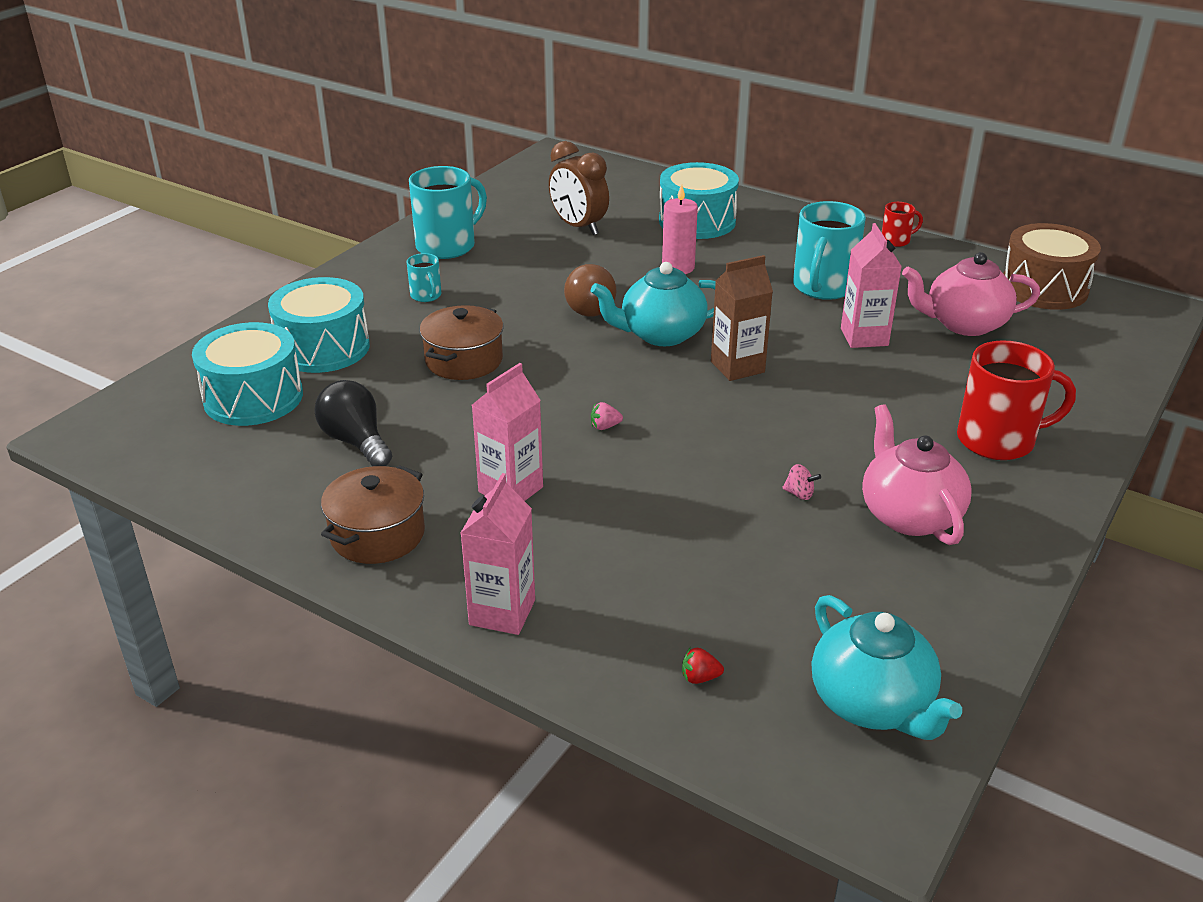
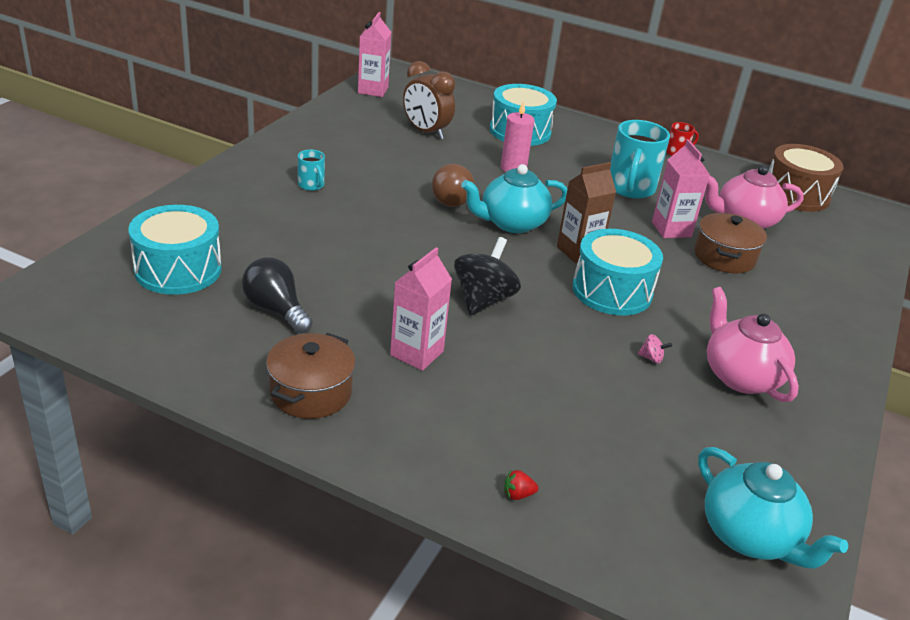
camera: 10 degrees left, 0 degrees up
turquoise drum [268,277,370,373] -> turquoise drum moved to [572,229,663,315]
turquoise mug [409,166,487,259] -> none
brown pot [420,305,503,380] -> brown pot moved to [694,213,767,273]
pink carton [461,473,535,635] -> pink carton moved to [358,12,391,97]
pink strawberry [591,402,623,430] -> black spinning top [454,237,521,316]
red strawberry [682,647,724,684] -> red strawberry moved to [504,470,538,500]
red mug [957,340,1076,460] -> none

